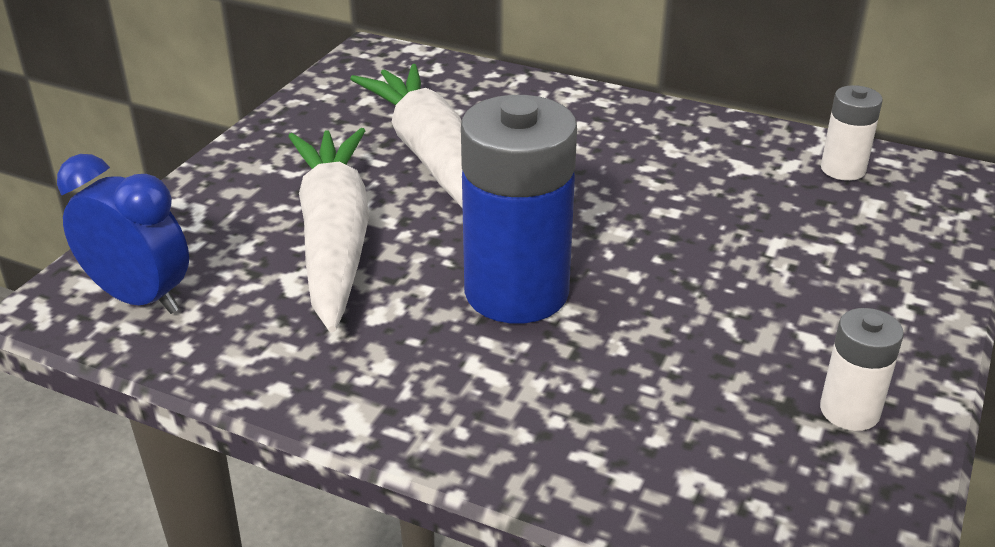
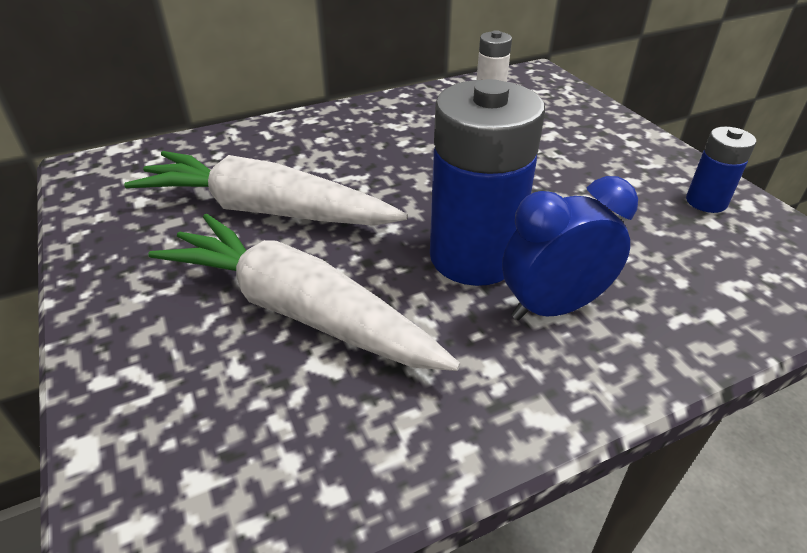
camera: 50 degrees left, 5 degrees up
blue clock [57,154,189,314] -> blue clock moved to [502,176,638,320]
white battery [820,308,904,431] -> blue battery [686,127,756,213]

